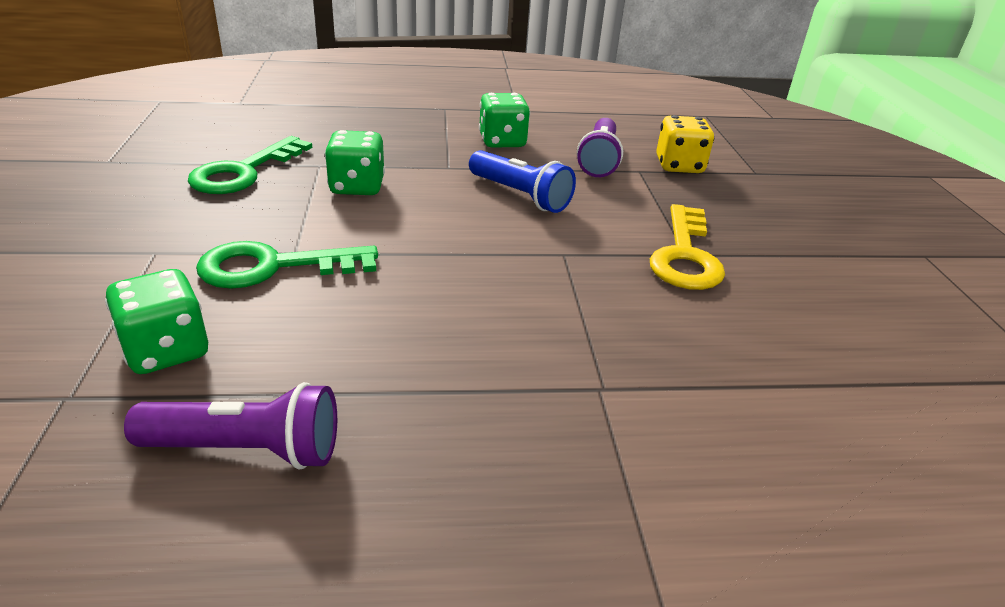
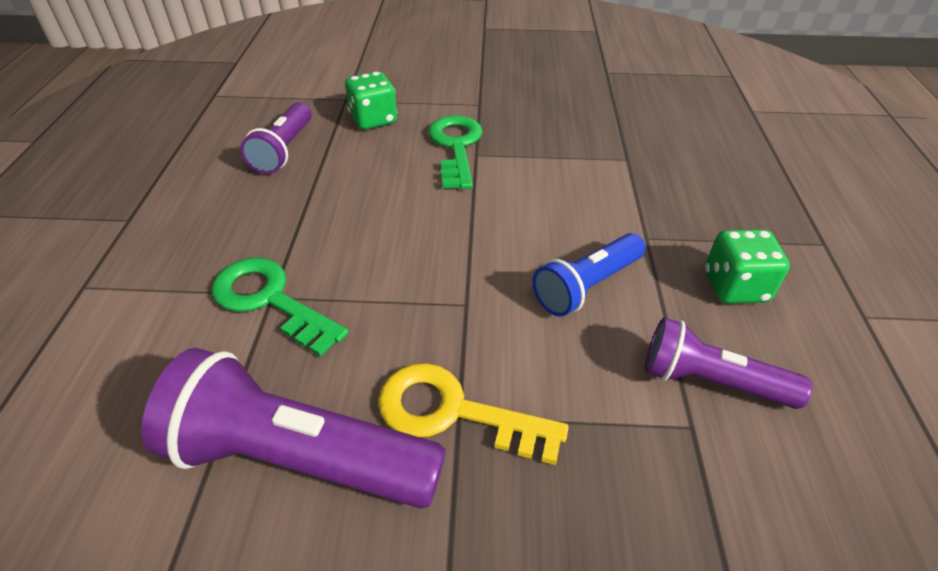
camera: 100 degrees right, 10 degrees up
green key [188,136,312,194] -> green key moved to [212,257,349,357]
green dice [325,130,385,195] -> none
yellow dice [656,115,714,173] -> none
none -> purple flashlight [141,348,446,509]

